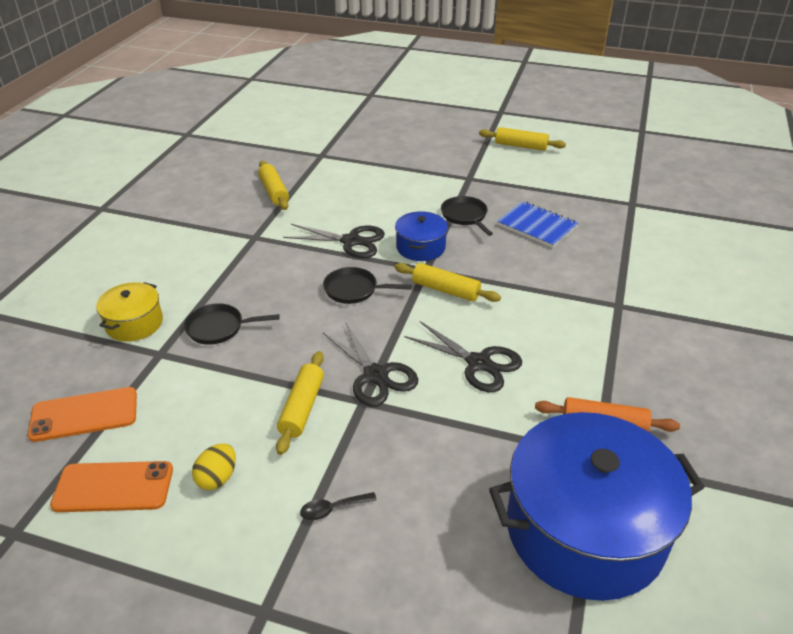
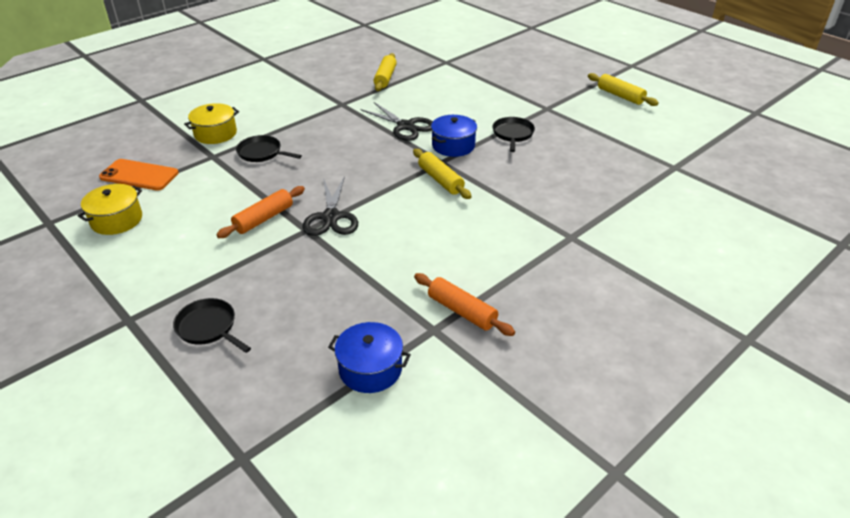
camera: 30 degrees right, 0 degrees up
orange phone [50,461,173,512] -> yellow pot [78,184,142,235]
yellow egg [192,443,236,490] -> none
yellow rolling pin [276,351,324,455] -> orange rolling pin [216,186,305,238]
black spoon [300,492,377,520] -> none
black pan [323,267,412,304] -> black pan moved to [173,298,251,353]
black scissors [404,321,522,392] -> none
blue pot [489,412,705,601] -> blue pot [328,322,411,393], size x0.47
blue notebook [497,201,578,248] -> none

